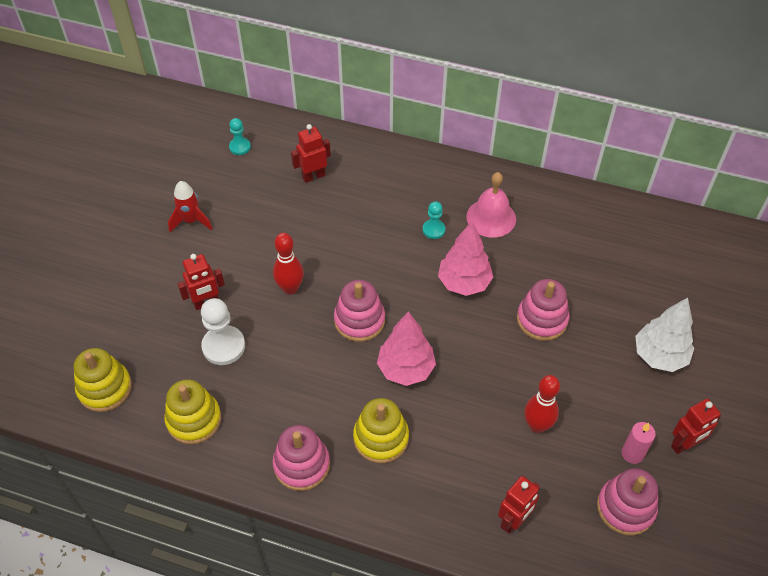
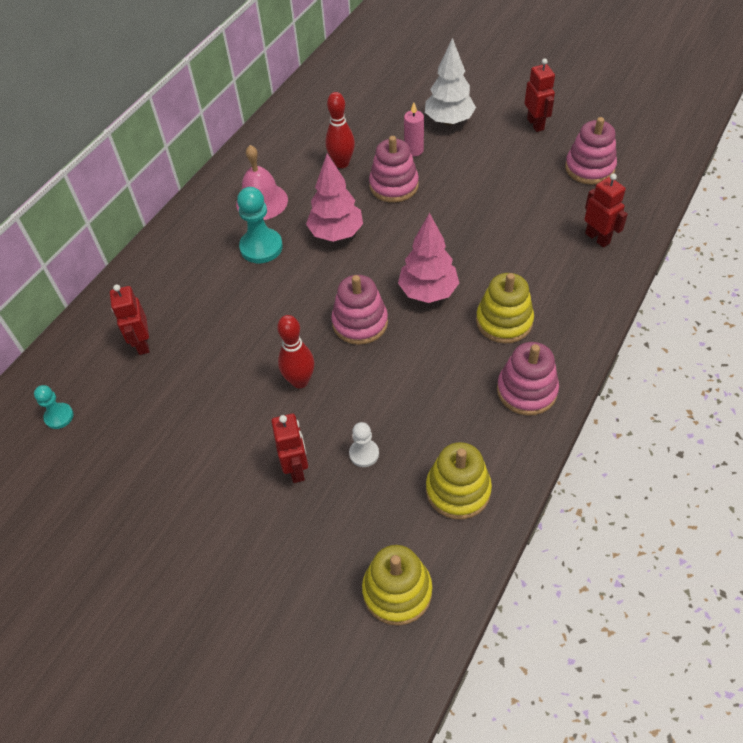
camera: 75 degrees left, 0 degrees up
red rocket [168,181,213,232] -> none
white pawn [201,298,245,365] -> white pawn [349,422,379,467], size x0.58
turquoise pawn [423,201,445,239] -> turquoise pawn [237,187,283,263], size x1.72
red bowling pin [524,375,560,433] -> red bowling pin moved to [325,92,355,168]
pink candle [622,422,656,464] -> pink candle moved to [404,102,424,157]

